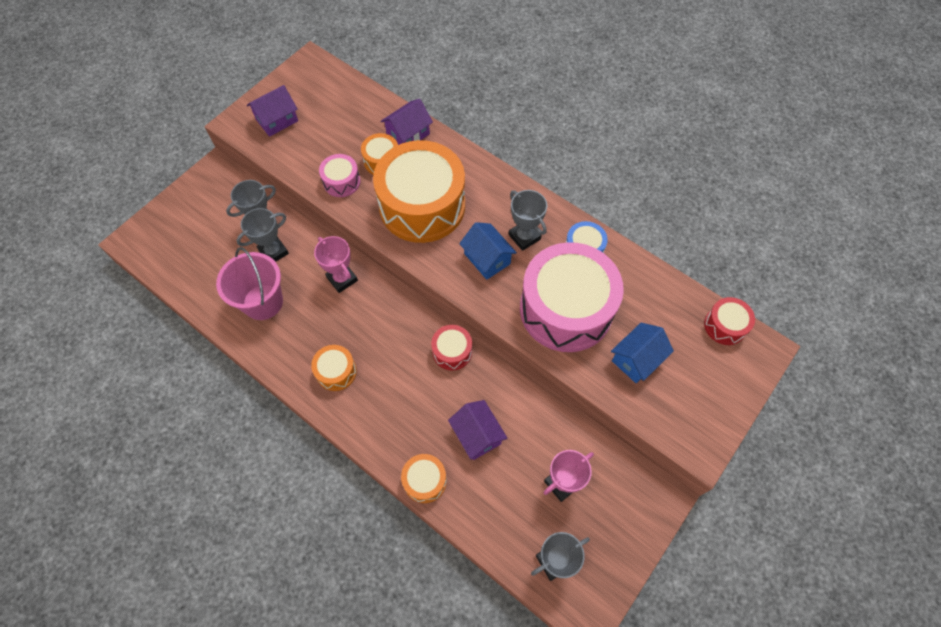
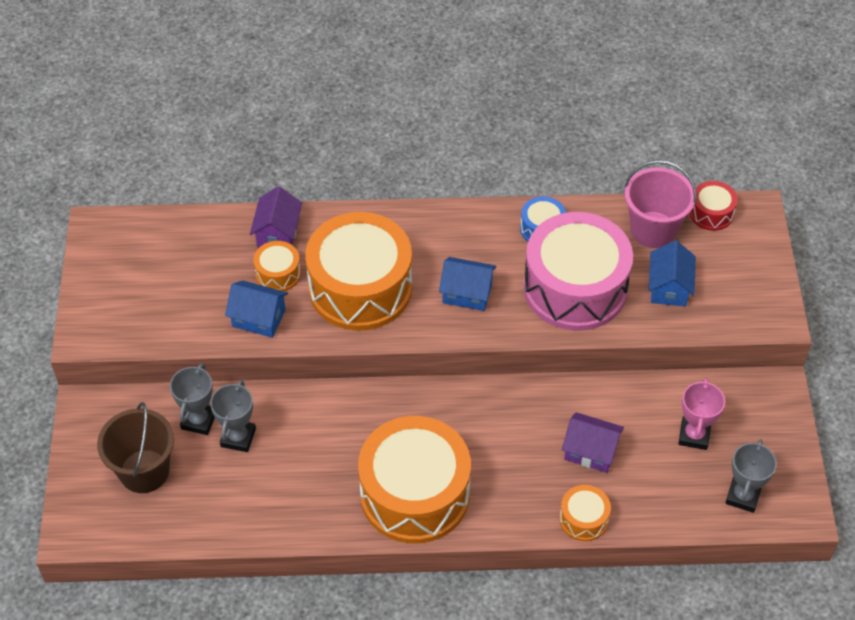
camera: 40 degrees left, 10 degrees down
pink bucket [216,247,283,320] -> pink bucket moved to [624,160,697,248]
purple house [247,85,298,137] -> none
orange drum [311,345,357,391] -> orange drum [358,416,471,544], size x2.27
pink trophy [314,236,358,293] -> none
pink drum [319,154,360,197] -> blue house [225,280,288,338]
red drum [431,325,472,371] -> none
grey trophy [508,190,547,251] -> none
none -> brown bucket [97,402,174,493]

